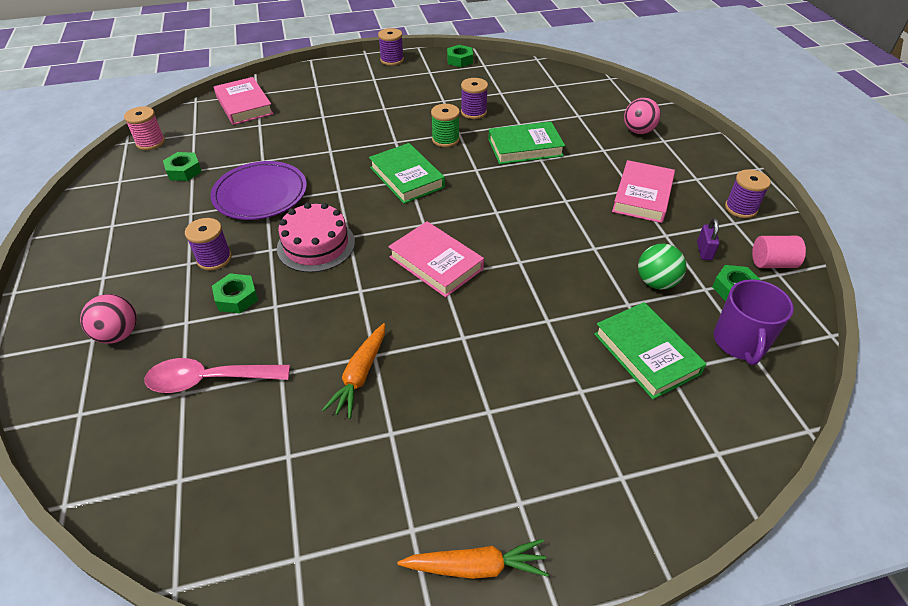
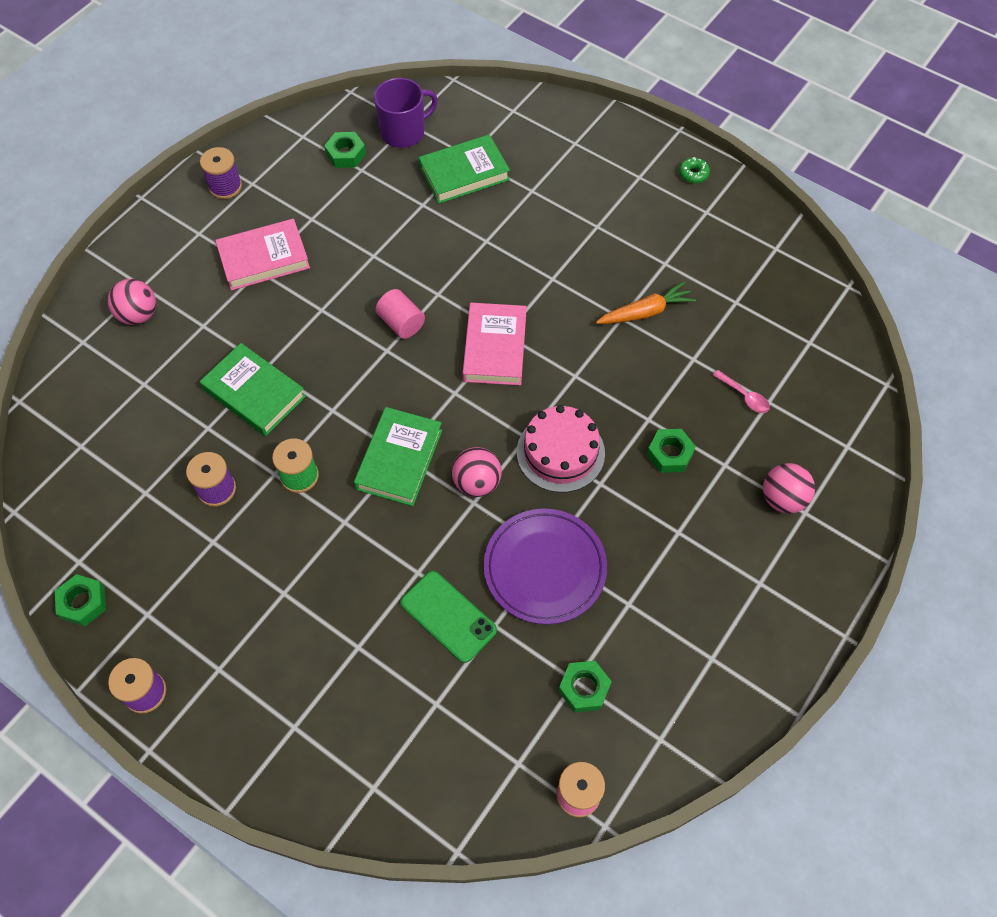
camera: 130 degrees left, 15 degrees up
pink spoon [144,358,290,393] -> pink spoon [713,370,770,413], size x0.52
purple spool [185,218,232,270] -> none
pink book [214,77,274,125] -> none
orange carrot [398,539,549,579] -> green donut [679,157,710,183]
green book [594,302,707,399] -> green book turned 45 degrees clockwise [419,134,510,204]
green ball [638,243,686,290] -> none
purple padlock [697,218,720,260] -> none
pink cylinder [752,236,806,268] -> pink cylinder moved to [375,289,425,339]
none -> green phone [401,571,497,663]
none -> pink ball [452,447,502,497]

